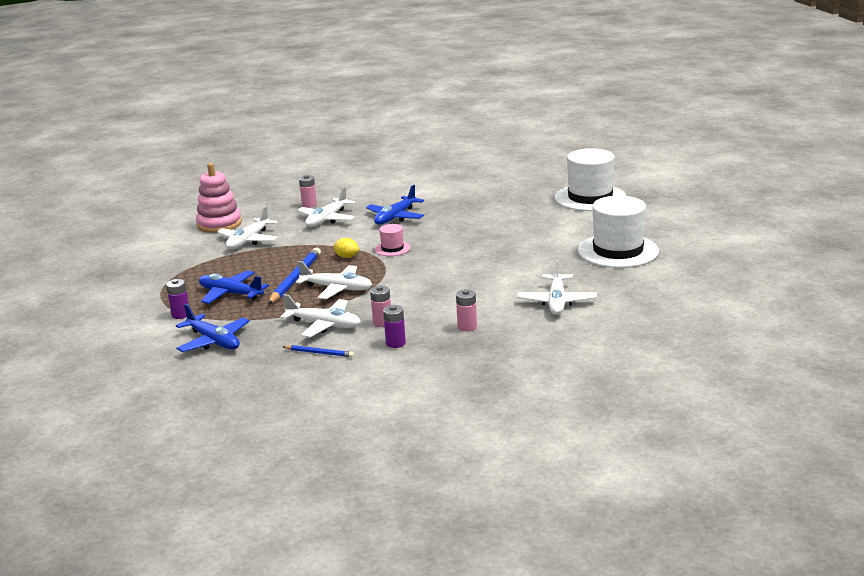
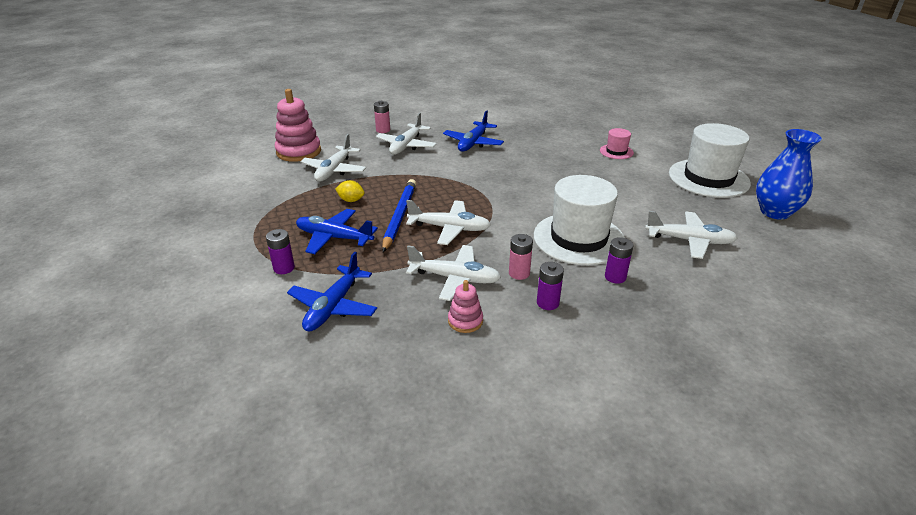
camera: 10 degrees left, 10 degrees up
blue plane [176,303,250,352] -> blue plane turned 75 degrees clockwise [287,252,377,331]
blue pencil [282,345,354,357] -> pink stacking toy [448,280,483,333]
yellow lemon [333,238,359,258] -> yellow lemon moved to [335,180,365,202]
pink hat [375,224,411,256] -> pink hat moved to [600,128,634,159]
pink battery [456,289,477,332] -> purple battery [605,237,634,284]
white plane [517,259,597,315] -> white plane turned 75 degrees counterclockwise [645,211,738,259]
white hat [555,148,626,211] -> white hat moved to [534,175,625,265]
none -> blue vase [756,129,822,220]

